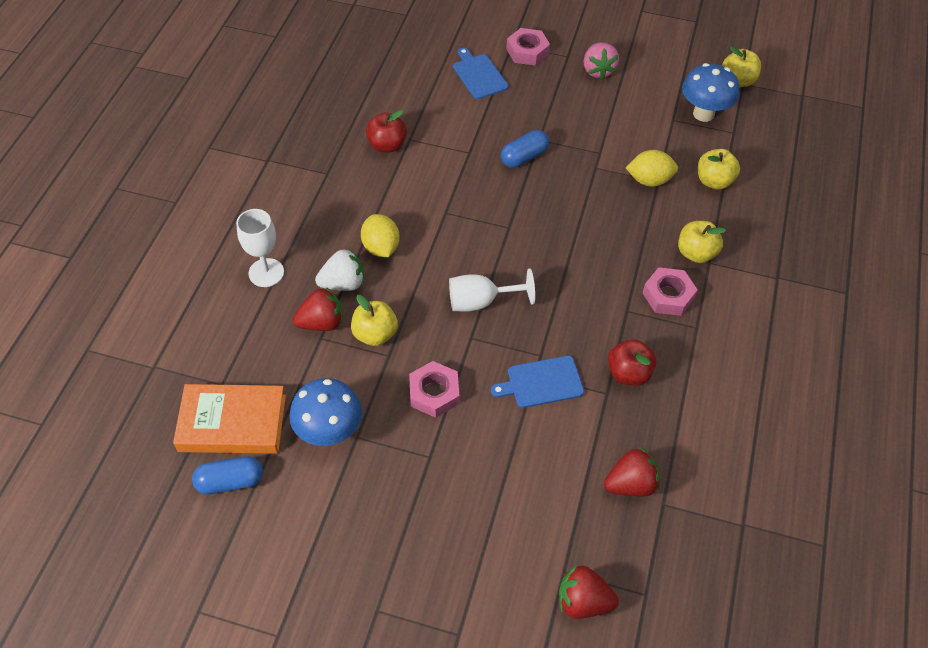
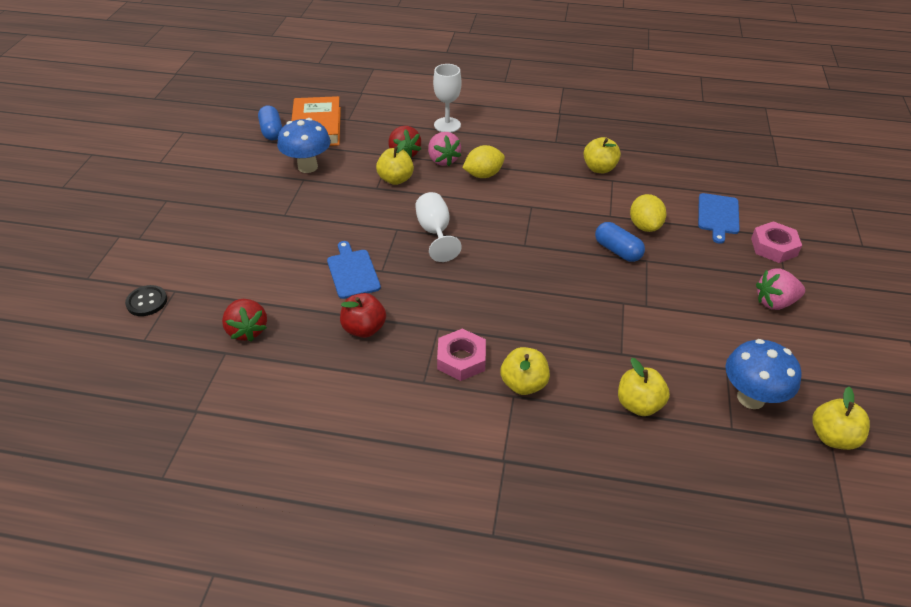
camera: 85 degrees right, 10 degrees down
white strawberry [315,248,364,291] -> pink strawberry [428,132,461,166]
red apple [366,110,407,152] -> yellow apple [583,137,621,173]
pink nut [409,361,459,418] -> none
blue cutting board [453,48,508,99] -> blue cutting board turned 135 degrees clockwise [698,193,740,244]
red strawberry [559,565,619,619] -> black button [125,285,167,316]
yellow lemon [626,150,678,187] -> yellow lemon moved to [630,194,666,232]

